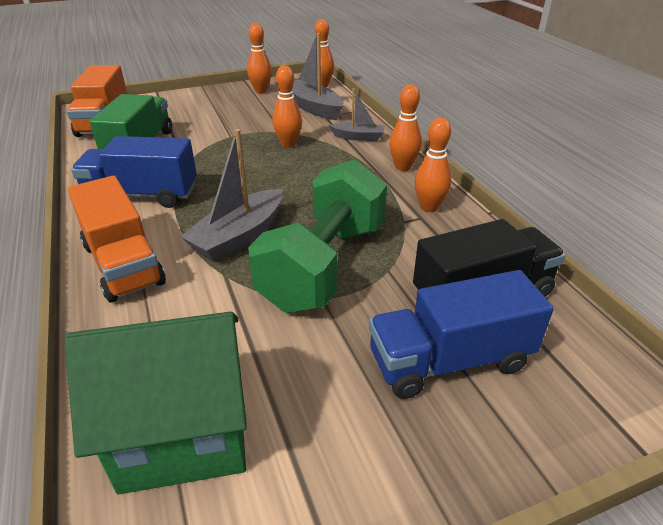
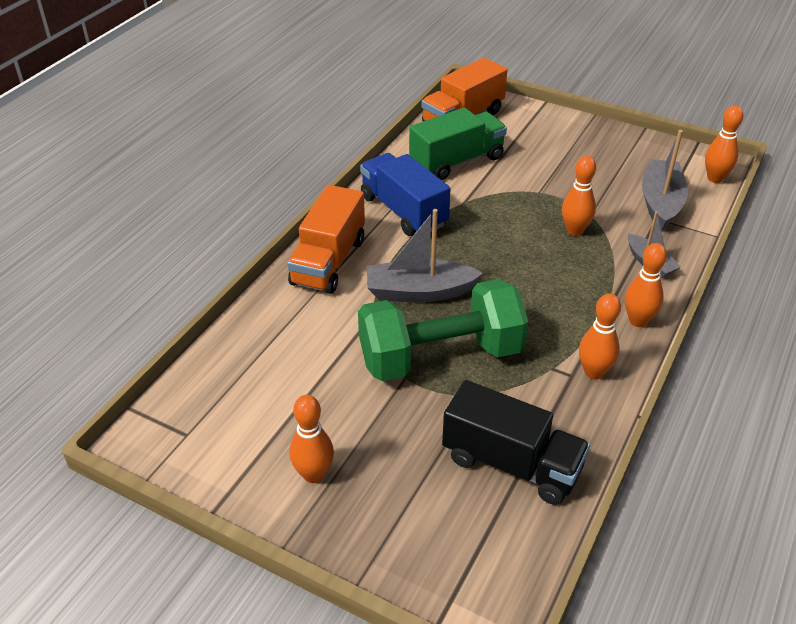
camera: 50 degrees right, 5 degrees up
green house [64,312,247,494] -> none
orange bowling pin [247,23,272,93] -> orange bowling pin moved to [290,395,334,483]
blue truck [369,270,554,399] -> none

